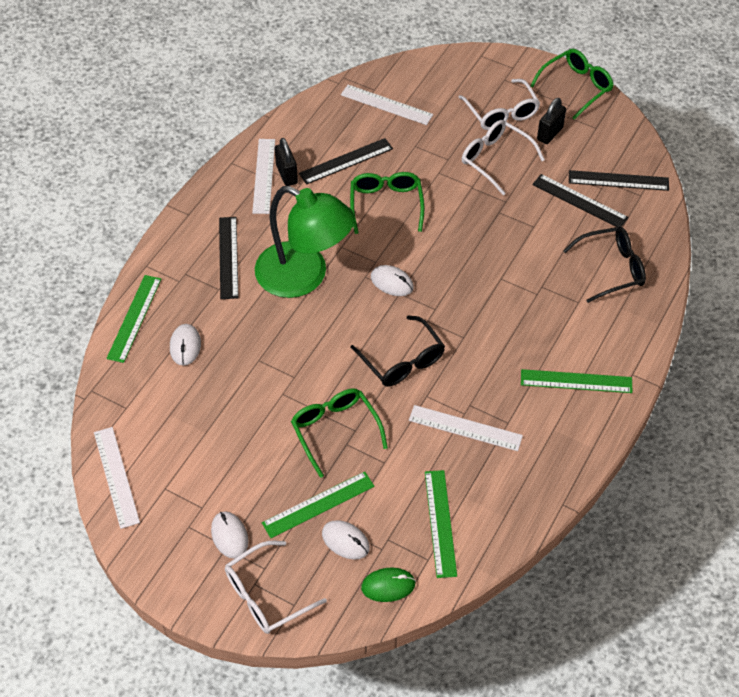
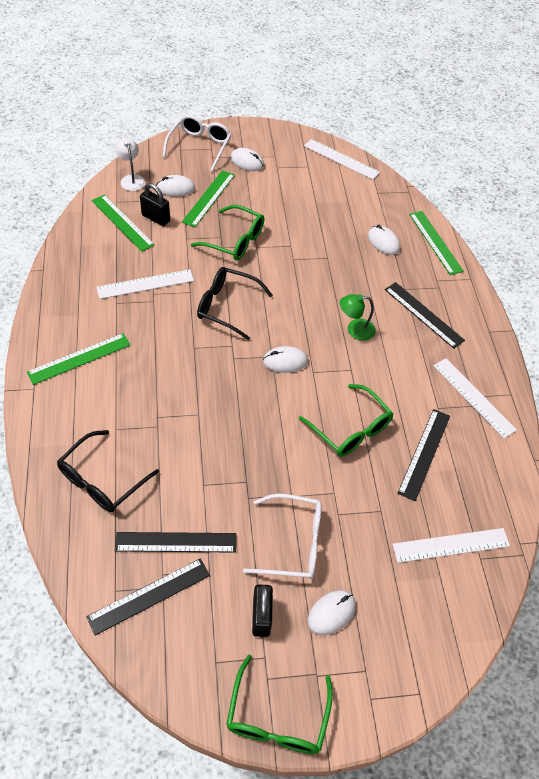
camera: 140 degrees right, 0 degrees up
green lamp [255,186,355,298] -> green lamp [340,294,376,341], size x0.42
black padlock [275,138,298,186] -> black padlock moved to [140,183,170,226]
green mouse [361,567,416,602] -> white lamp [115,138,145,191]
white glasses [459,79,540,130] -> white mouse [308,590,356,635]

